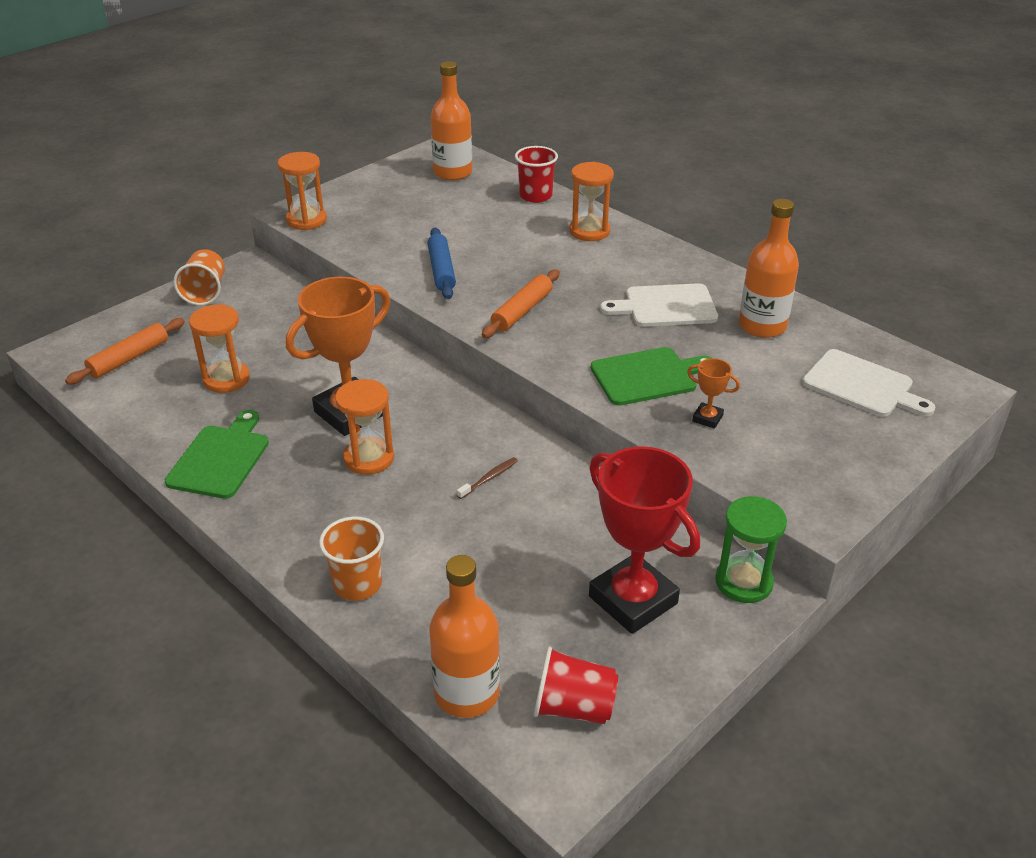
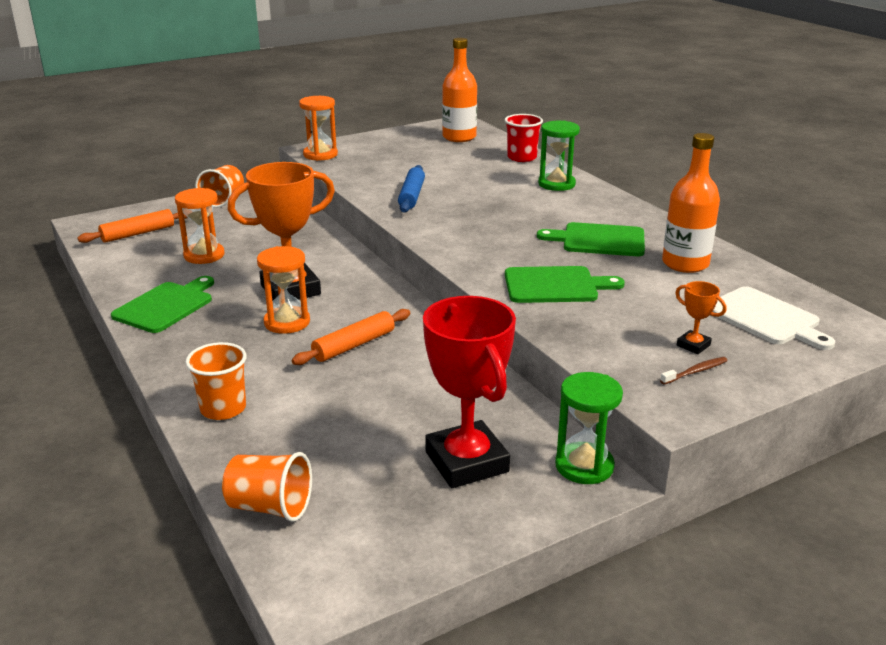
camera: 15 degrees right, 10 degrees down
orange bottle [429,555,500,718] -> orange cup [222,452,312,522]
brown toothbrush [457,457,518,499] -> brown toothbrush moved to [660,357,728,385]
orange rolling pin [482,269,560,338] -> orange rolling pin moved to [292,309,410,365]
red cup [534,646,618,724] -> none
orange hourglass [569,162,614,241] -> green hourglass [538,121,580,191]
white cutting board [600,283,718,327] -> green cutting board [537,222,645,256]
orange trophy [687,358,740,429] -> orange trophy moved to [675,281,726,354]

